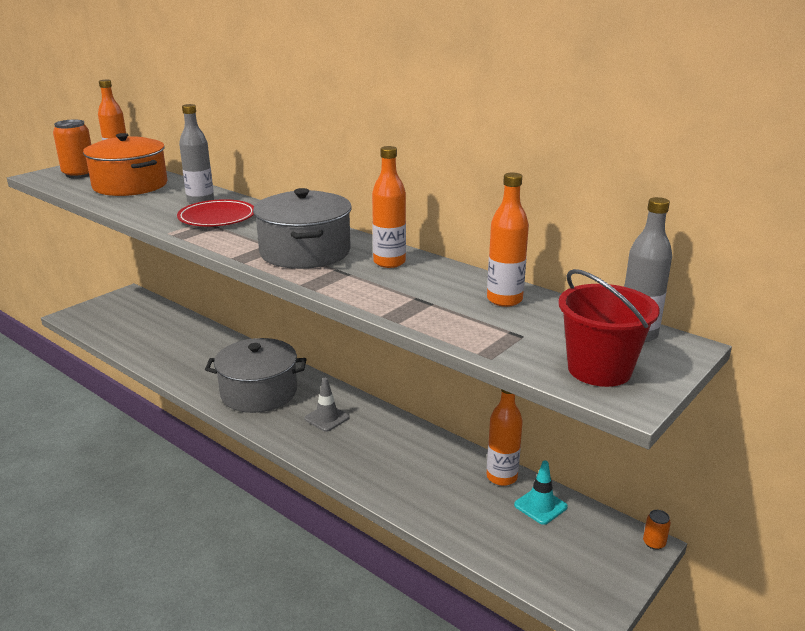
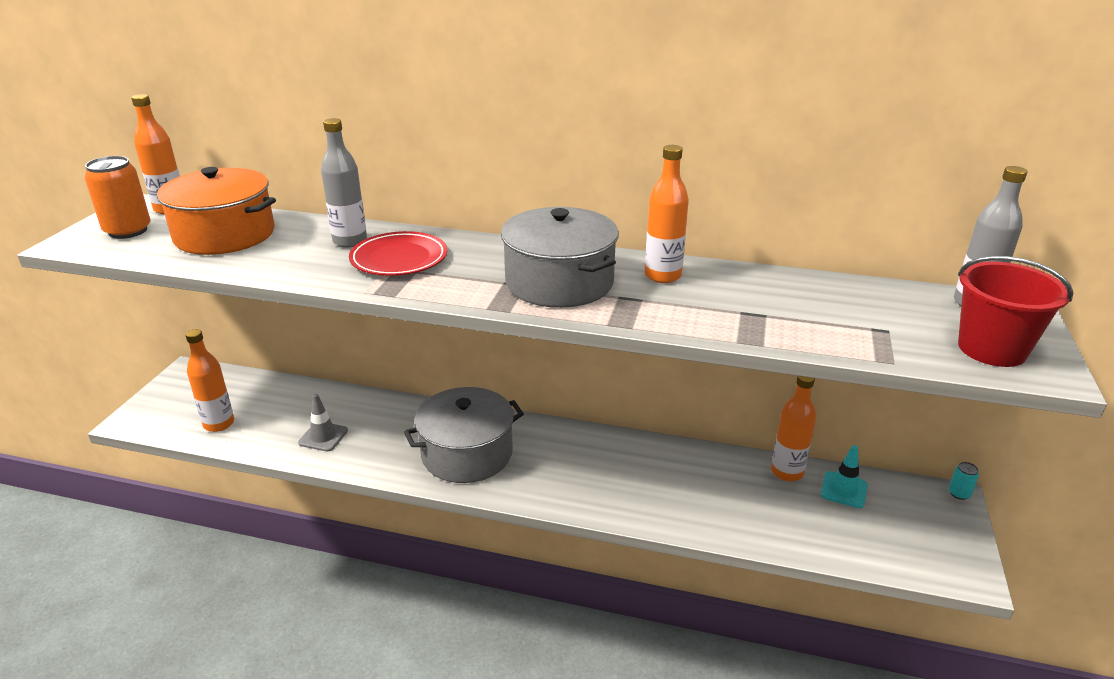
camera: 25 degrees left, 5 degrees up
grey traffic cone [305,378,350,432] -> grey traffic cone moved to [298,394,348,452]
orange bottle [487,172,529,307] -> orange bottle moved to [185,329,234,432]
orange can [643,510,671,550] -> turquoise can [949,462,979,500]

